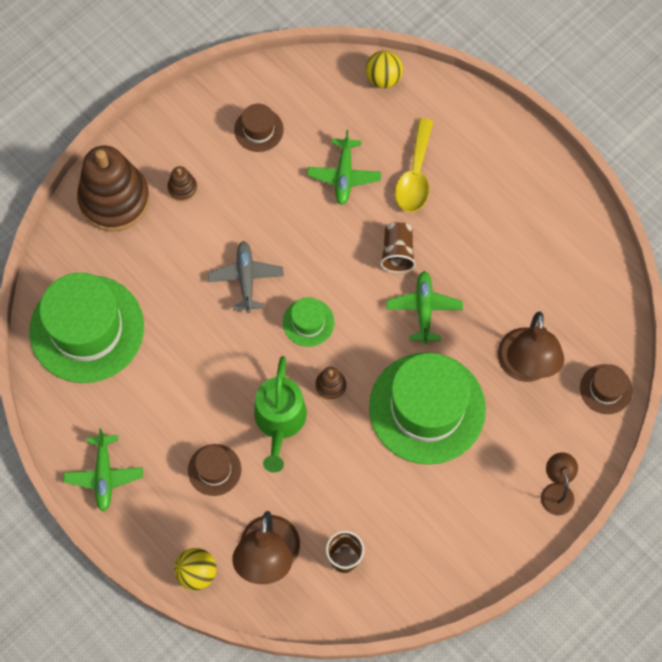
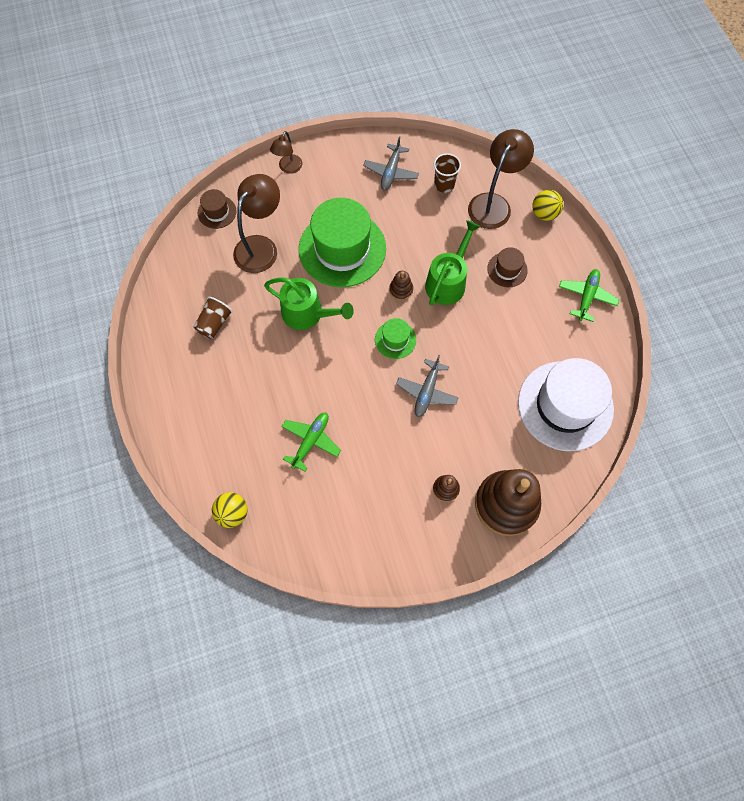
camera: 155 degrees left, 0 degrees up
green hat [29,273,144,383] -> white hat [518,358,614,451]
brown hat [234,104,284,152] -> none
brown cup [380,222,416,273] -> brown cup moved to [193,297,233,339]
green plane [386,271,463,344] -> green watering can [264,277,354,330]
yellow spoon [395,118,433,212] -> none
none -> grey plane [363,136,419,191]

